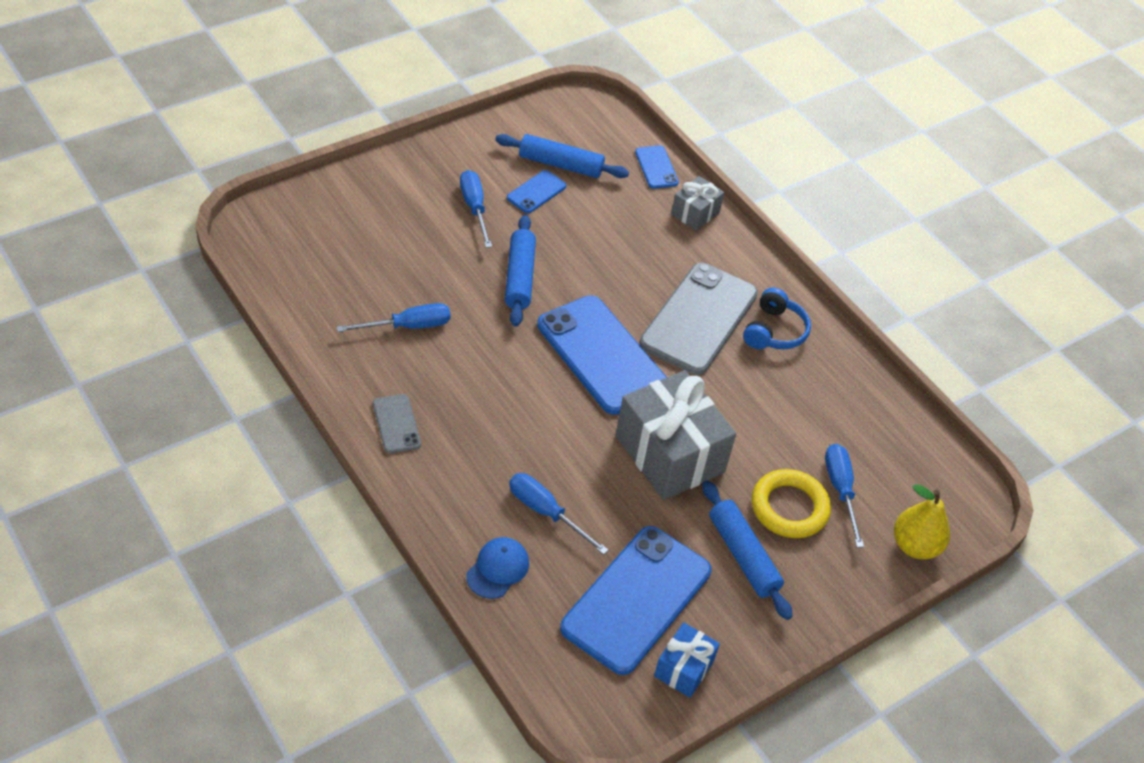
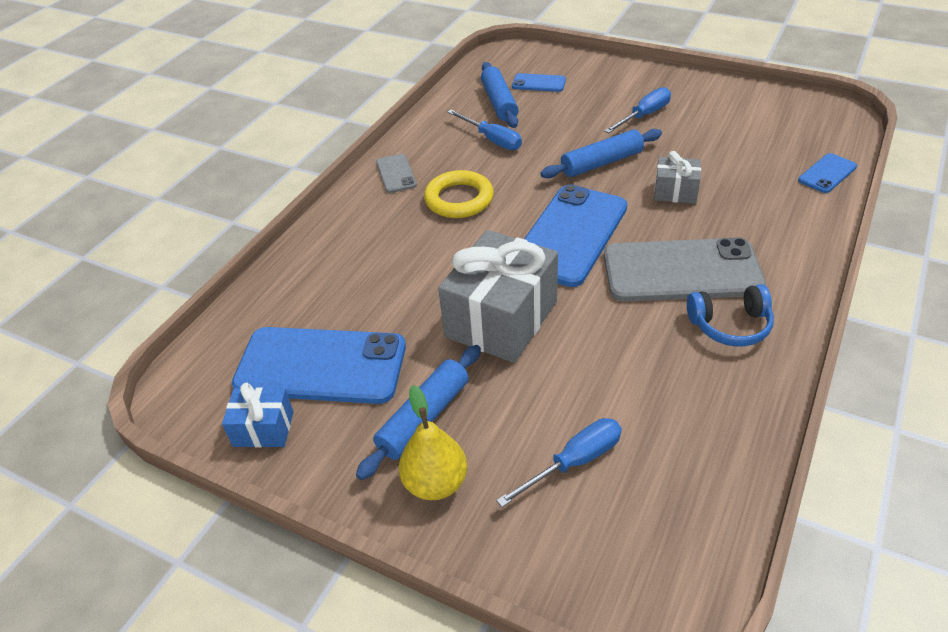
camera: 70 degrees right, 5 degrees down
grey phone [373,394,421,454] -> grey phone turned 60 degrees counterclockwise [376,154,417,193]
blue cap [466,537,529,599] -> none
blue rolling pin [495,134,629,178] -> blue rolling pin moved to [481,62,519,128]
blue phone [507,170,567,213] -> blue phone moved to [512,73,566,92]
blue screwdriver [509,473,608,555] -> none
grey gift [671,176,724,231] -> grey gift moved to [654,151,701,204]
yellow ring [752,469,831,538] -> yellow ring moved to [424,170,494,218]
yellow pear [894,484,950,559] -> yellow pear moved to [399,385,467,500]

